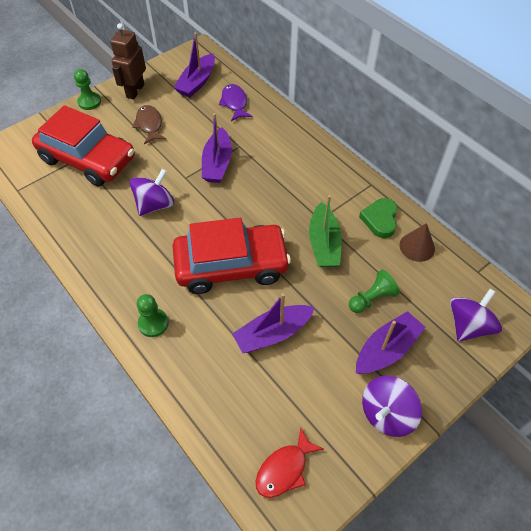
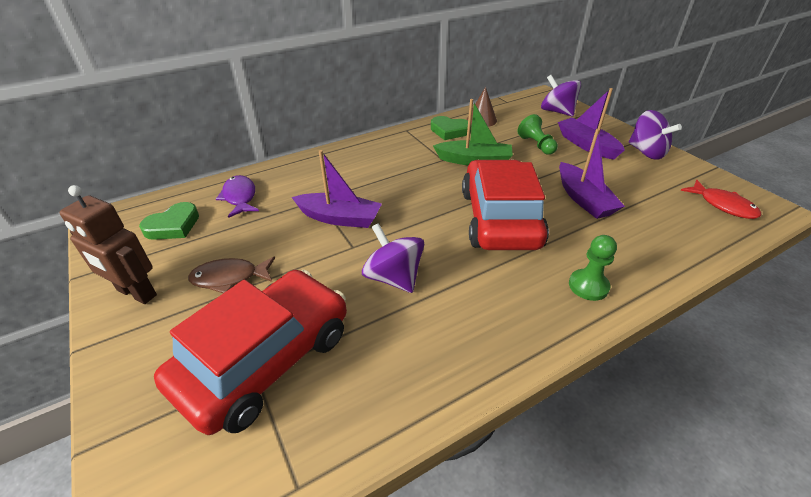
camera: 80 degrees left, 15 degrees down
green pawn [74,69,101,110] -> none
purple boat [173,32,215,97] -> green heart [139,202,199,240]
purple fish [219,84,253,121] -> purple fish turned 75 degrees clockwise [216,175,259,218]

